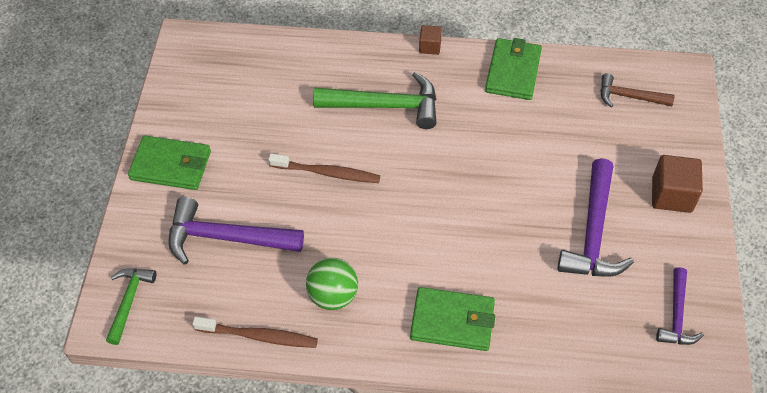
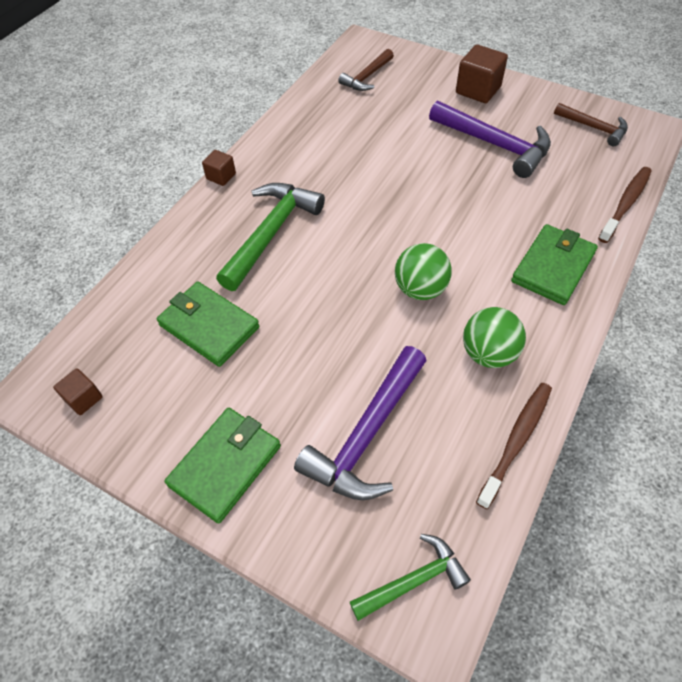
camera: 65 degrees left, 0 degrees up
green hammer [106,268,156,345] -> green hammer turned 120 degrees clockwise [350,534,471,621]
brown toothbrush [268,153,380,183] -> brown toothbrush moved to [598,167,652,243]
green wallet [485,38,542,100] -> green wallet moved to [157,282,259,367]
purple hammer [656,267,704,345] -> brown hammer [554,103,628,146]
none -> brown cube [53,368,103,415]
none -> green ball [395,243,452,300]

